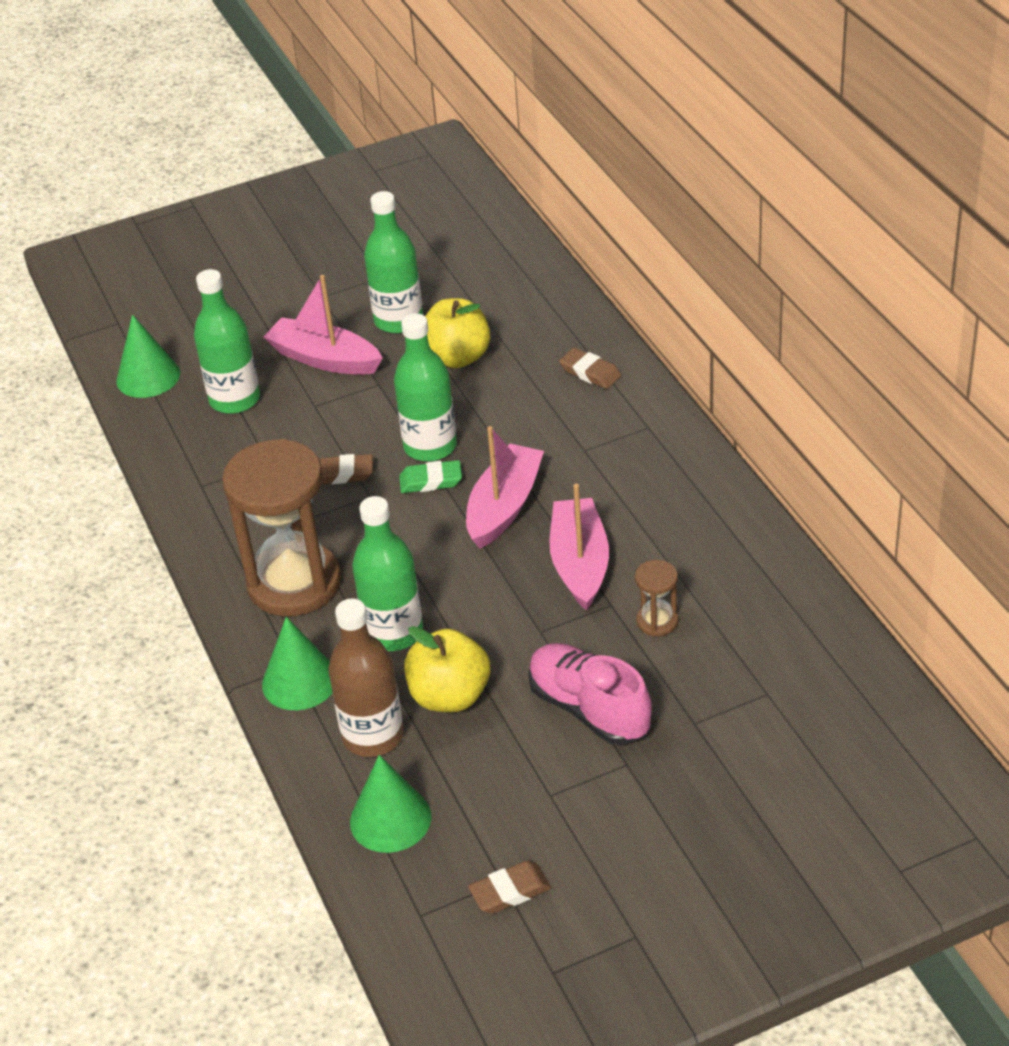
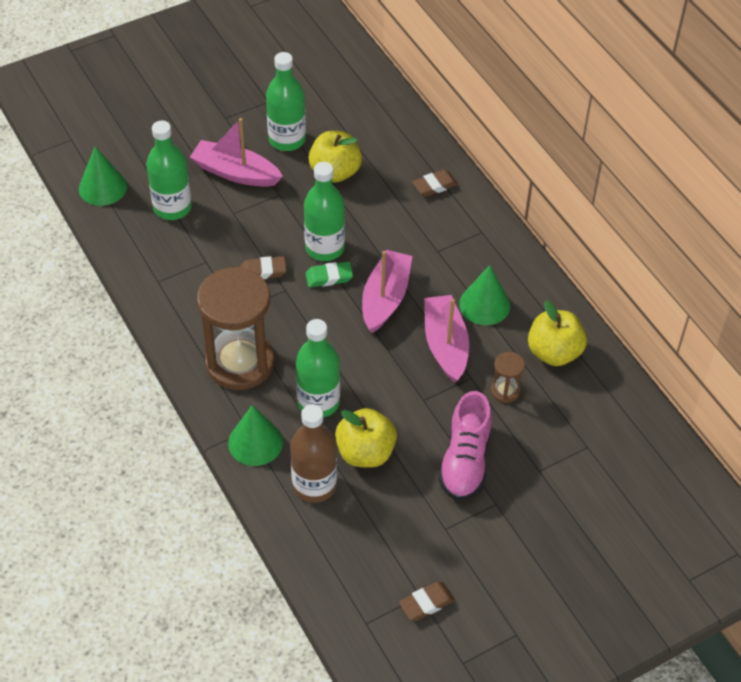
camera: 10 degrees left, 10 degrees up
green cone [350,755,431,853] -> green cone moved to [459,265,510,325]
pink shoe [528,643,652,745] -> pink shoe turned 120 degrees counterclockwise [438,391,492,500]
brown eraser [559,348,621,389] -> brown eraser turned 60 degrees counterclockwise [412,169,458,197]
none -> yellow apple [528,300,587,366]

